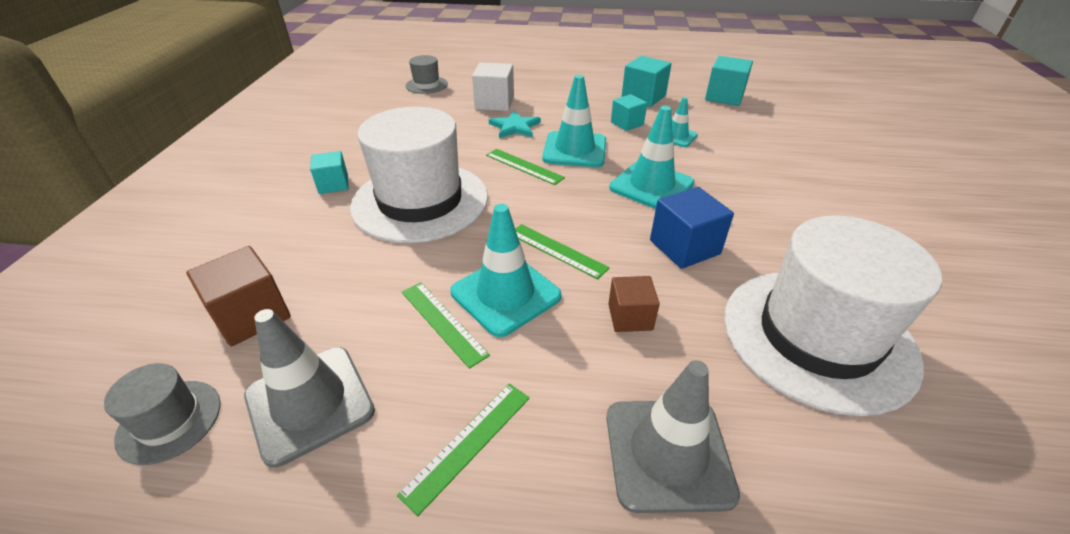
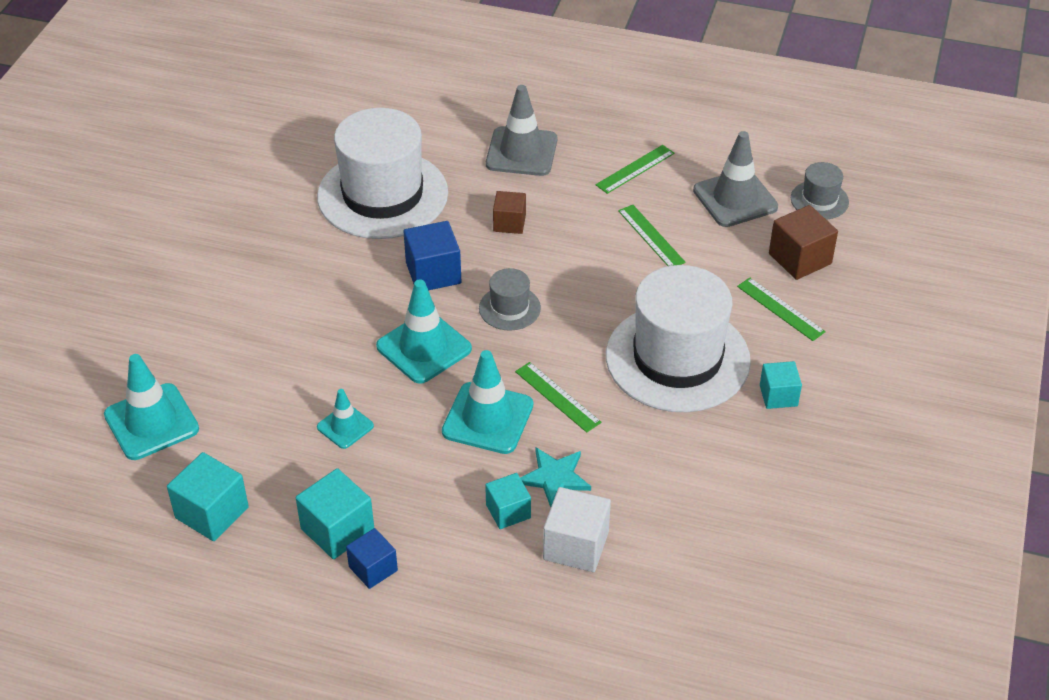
camera: 170 degrees left, 5 degrees up
grey hat [405,55,448,94] -> grey hat moved to [479,268,541,331]
turquoise traffic cone [450,204,562,337] -> turquoise traffic cone moved to [104,354,199,460]
green ruler [515,224,610,279] -> green ruler moved to [737,278,826,341]
turquoise cube [611,94,647,131] -> turquoise cube moved to [485,473,531,529]
none -> blue cube [346,528,398,589]

